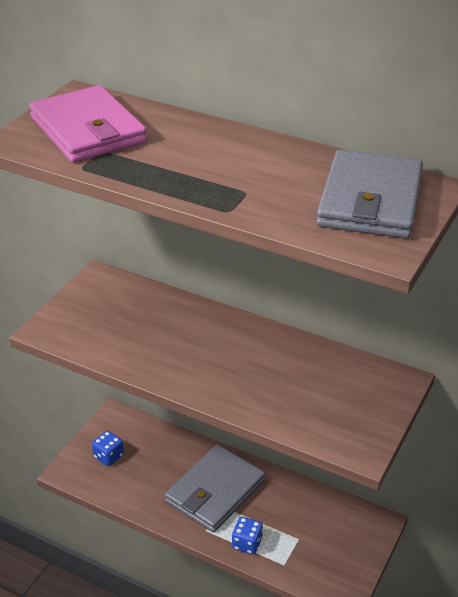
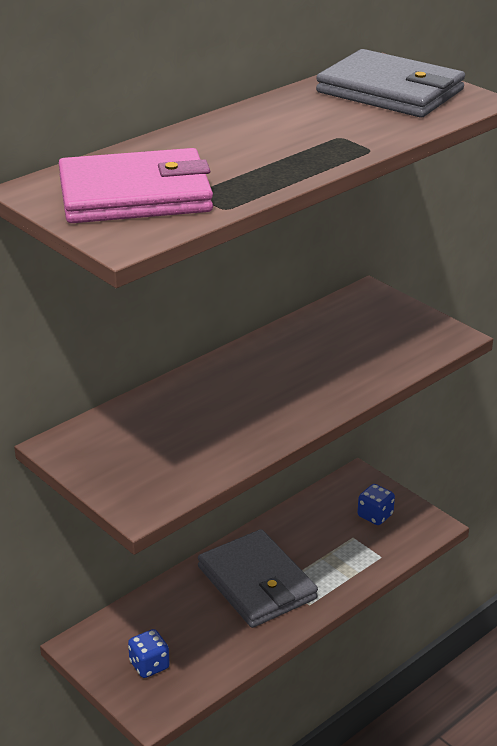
camera: 70 degrees left, 5 degrees down
blue dice [232,517,263,554] -> blue dice moved to [358,484,395,525]

